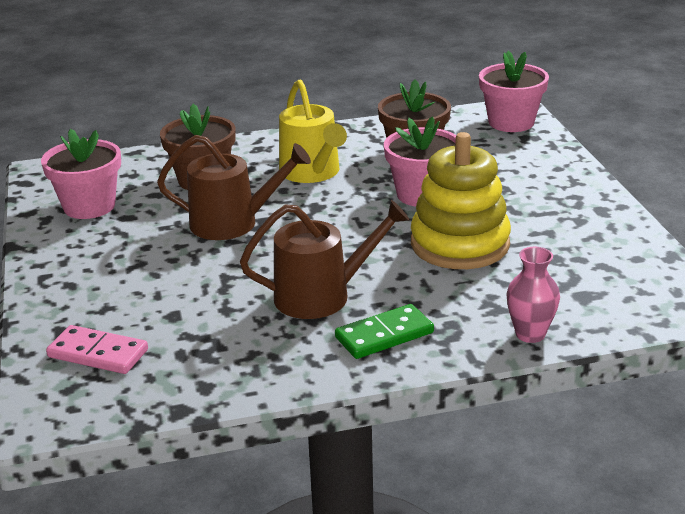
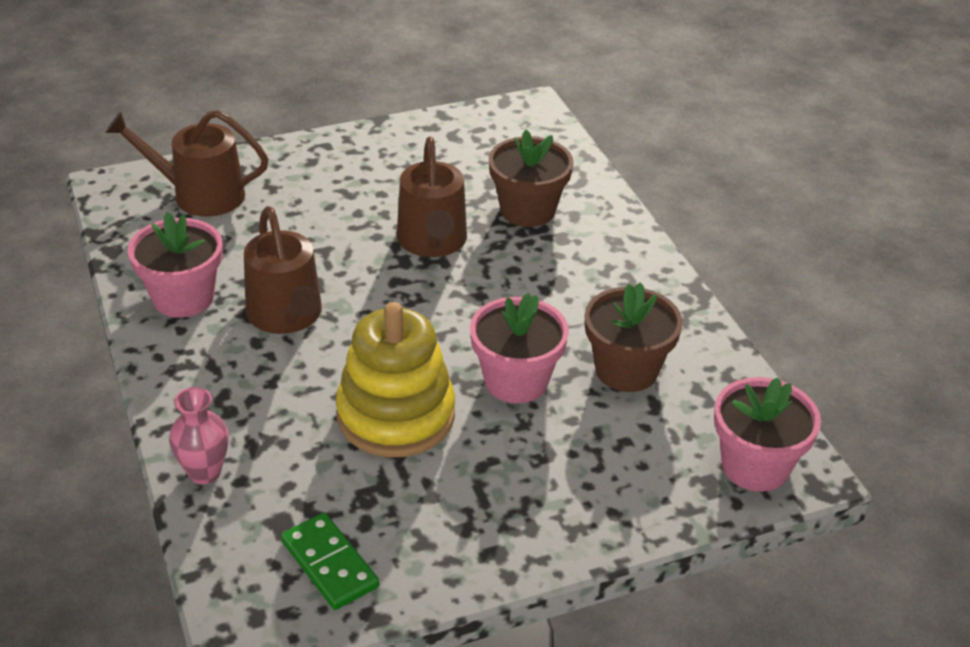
camera: 80 degrees right, 10 degrees up
pink flower pot [41,129,121,219] -> pink flower pot moved to [128,212,223,318]
pink domino [46,325,148,374] -> brown watering can [105,110,269,216]
yellow watering can [279,80,347,183] -> none
green domino [335,304,434,359] -> green domino moved to [281,513,379,610]

